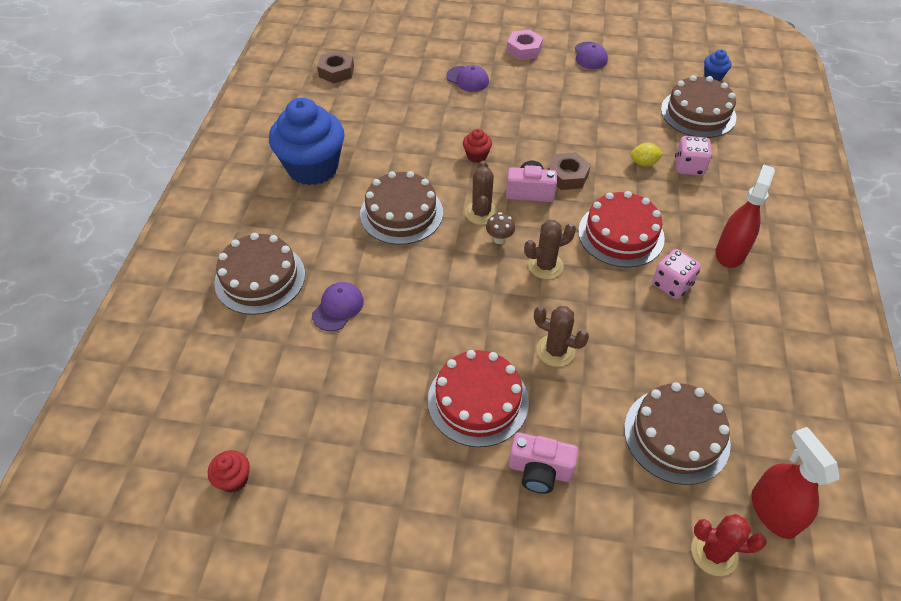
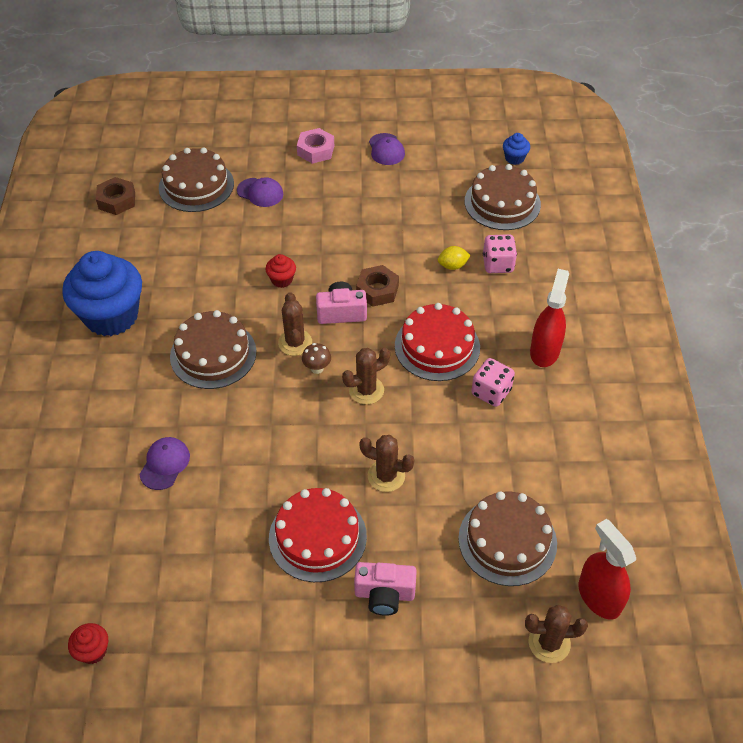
camera: 10 degrees left, 0 degrees up
brown cake [214,233,305,315] -> brown cake moved to [159,147,234,212]
red cactus [691,514,767,576] -> brown cactus [525,605,588,663]

